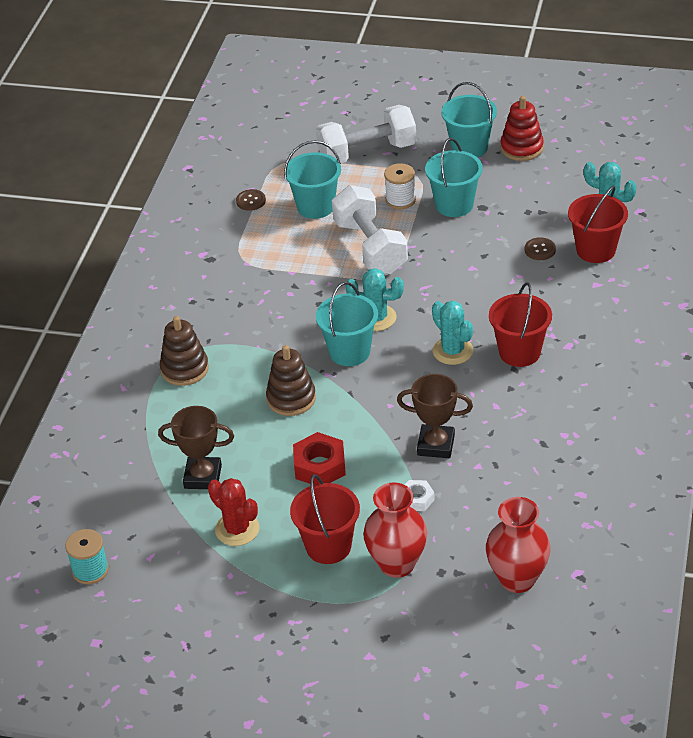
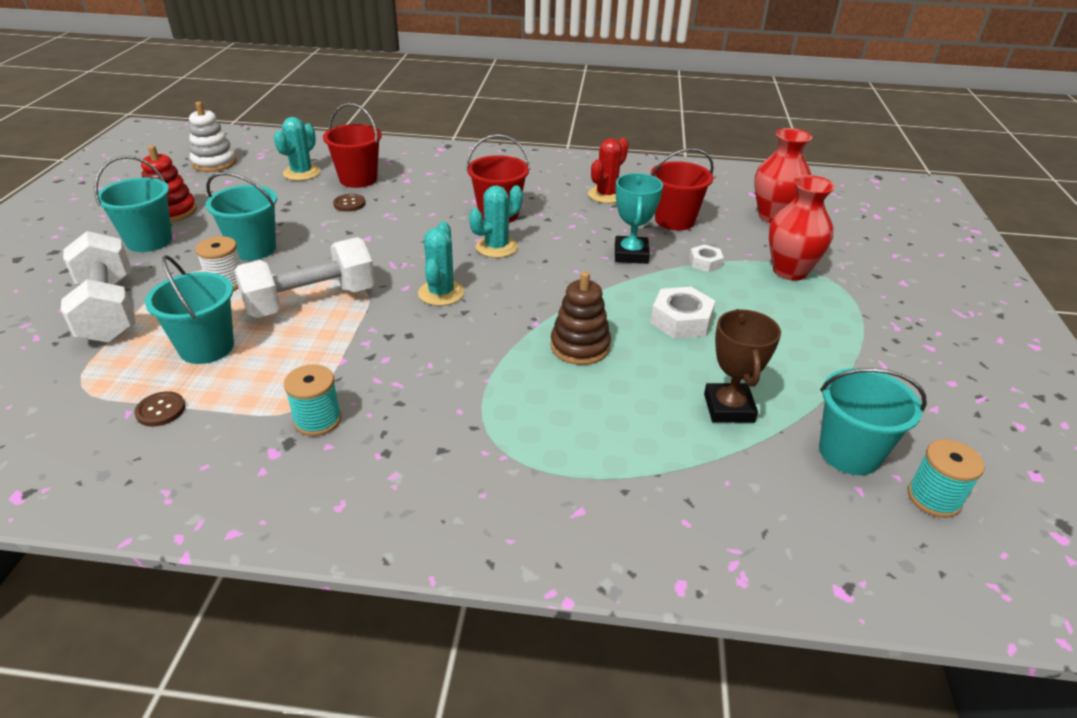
camera: 100 degrees left, 5 degrees down
brown stacking toy [160,316,209,386] -> none
red cactus [208,478,260,546] -> red cactus moved to [588,138,629,203]
red bucket [290,474,360,564] -> red bucket moved to [651,148,714,230]
red nut [293,432,346,485] -> white nut [651,287,715,339]
turquoise bucket [316,282,378,366] -> turquoise bucket moved to [819,368,927,475]
brown trophy [397,374,473,458] -> turquoise trophy [615,173,663,264]
none -> white stacking toy [189,102,236,172]
none -> turquoise spool [284,364,342,436]

